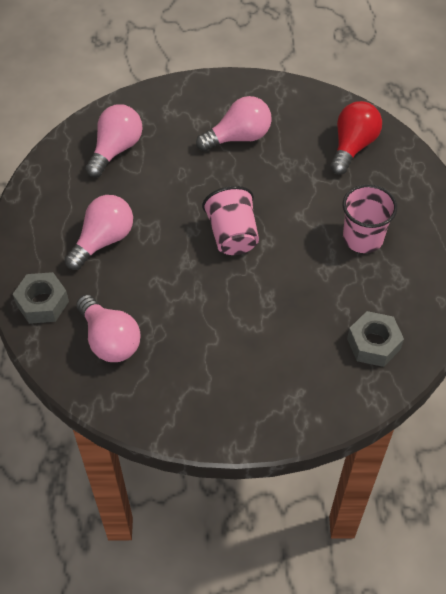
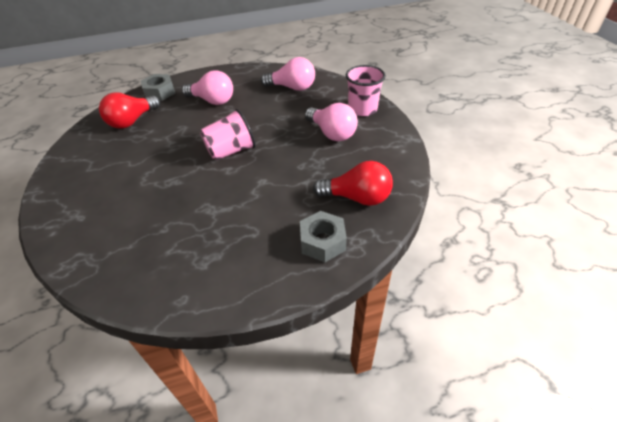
camera: 75 degrees right, 10 degrees down
pink light bulb [76,295,141,362] -> red light bulb [99,92,160,129]
pink cup [343,184,397,253] -> pink cup moved to [346,65,386,116]
grey nut [347,311,404,367] -> grey nut moved to [300,211,347,262]

